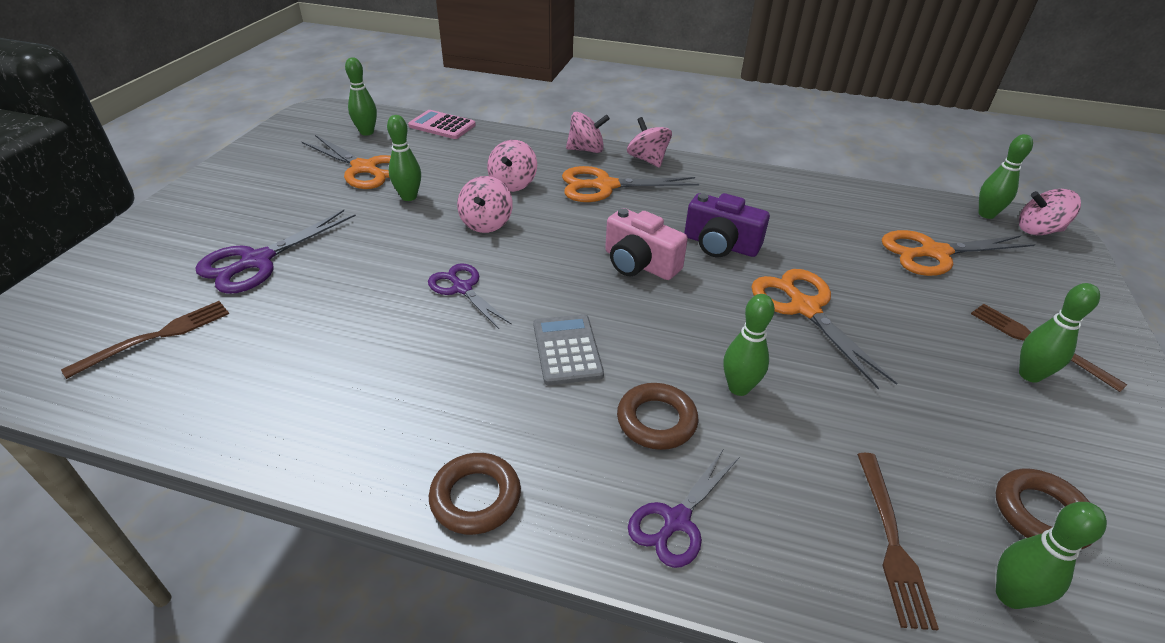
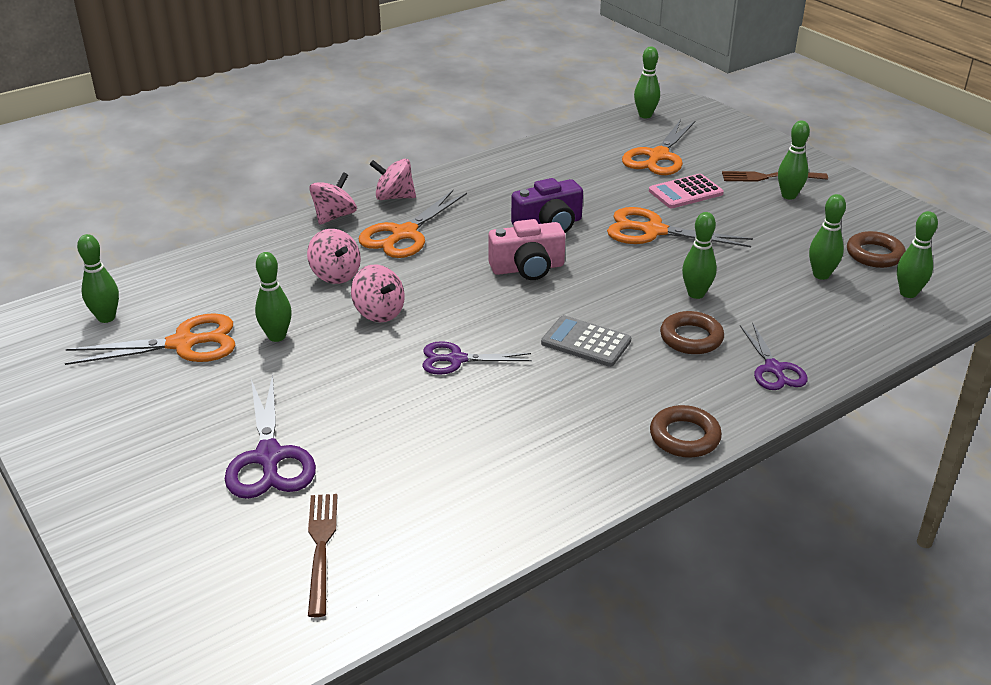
camera: 50 degrees left, 5 degrees down
pink calculator [408,110,476,139] -> pink calculator moved to [649,174,724,208]
brown fork [857,453,939,630] -> none
pink spinning top [1019,189,1081,235] -> none
none -> green bowling pin [809,194,846,280]

